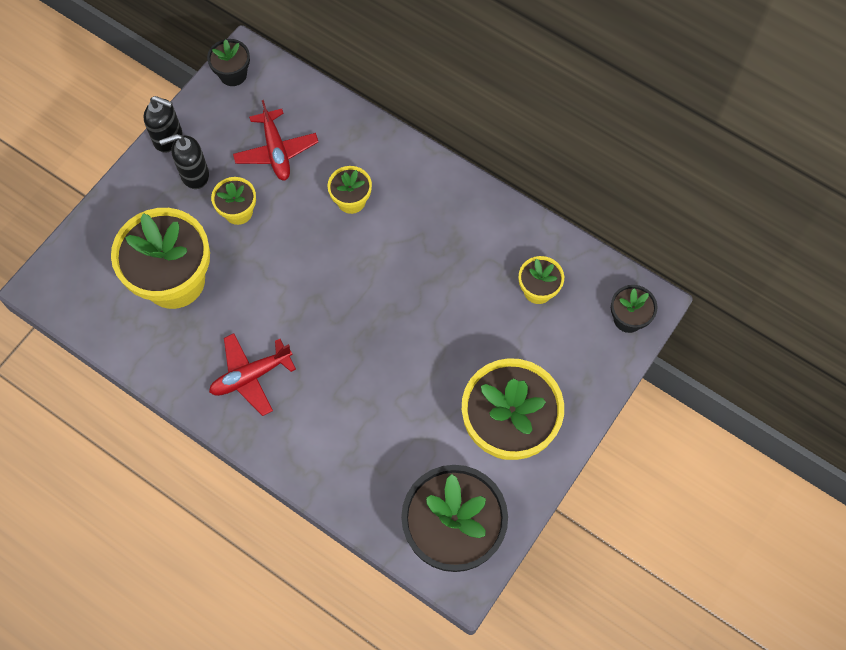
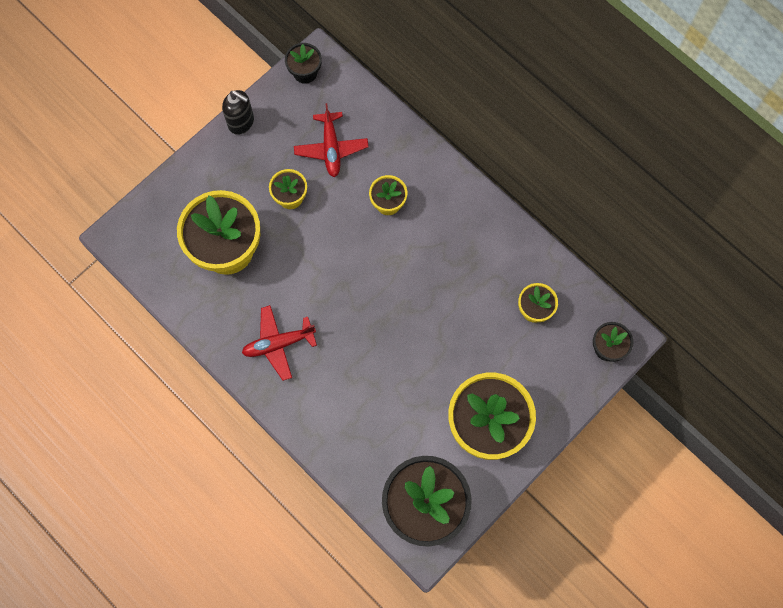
camera: 10 degrees right, 5 degrees up
black soap dispenser [159,134,209,189] -> none

